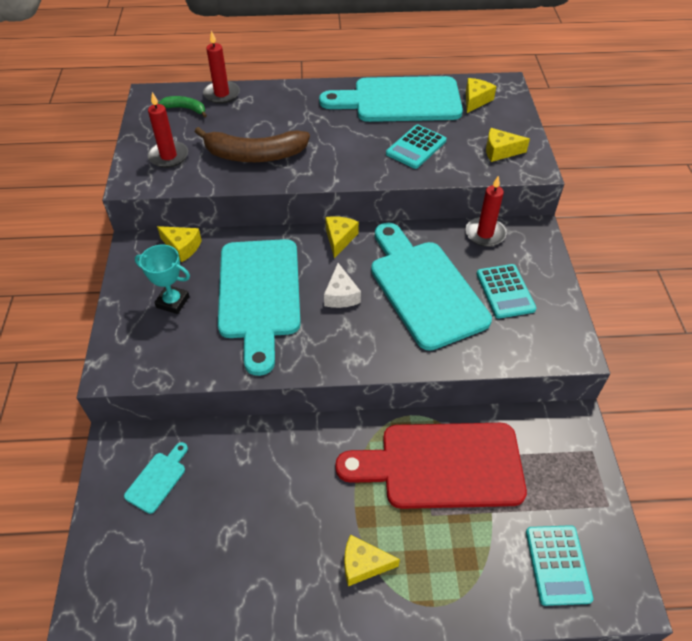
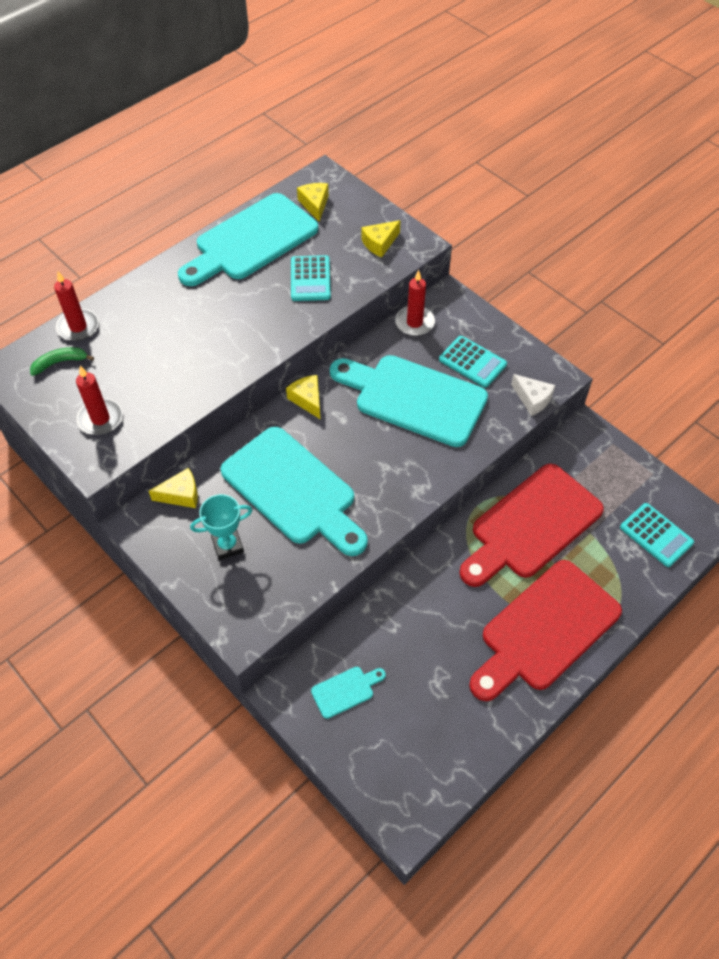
camera: 40 degrees left, 5 degrees up
turquoise cutting board [124,442,188,514] -> turquoise cutting board turned 75 degrees clockwise [311,667,386,719]
brown banana [195,127,310,162] -> none
white cheese [324,263,361,308] -> white cheese moved to [511,374,555,416]
yellow cheese [344,534,400,586] -> red cutting board [469,560,622,701]

